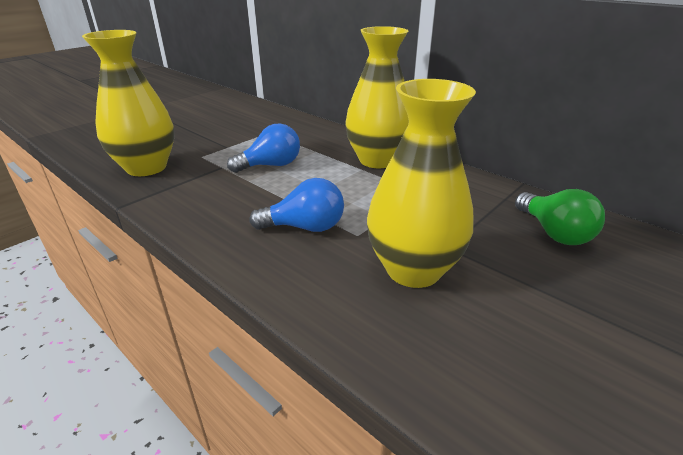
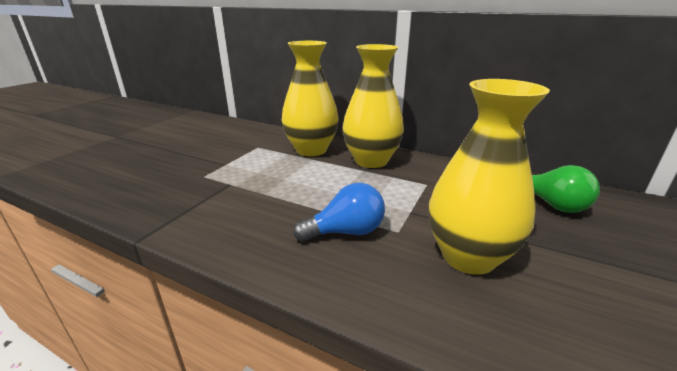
camera: 15 degrees left, 5 degrees down
yellow vase [82,30,174,176] -> yellow vase moved to [281,41,339,156]
blue light bulb [227,124,300,173] -> none

